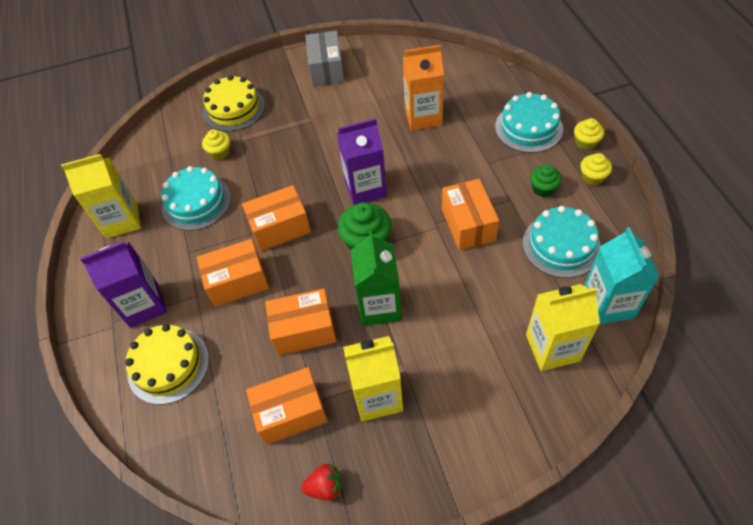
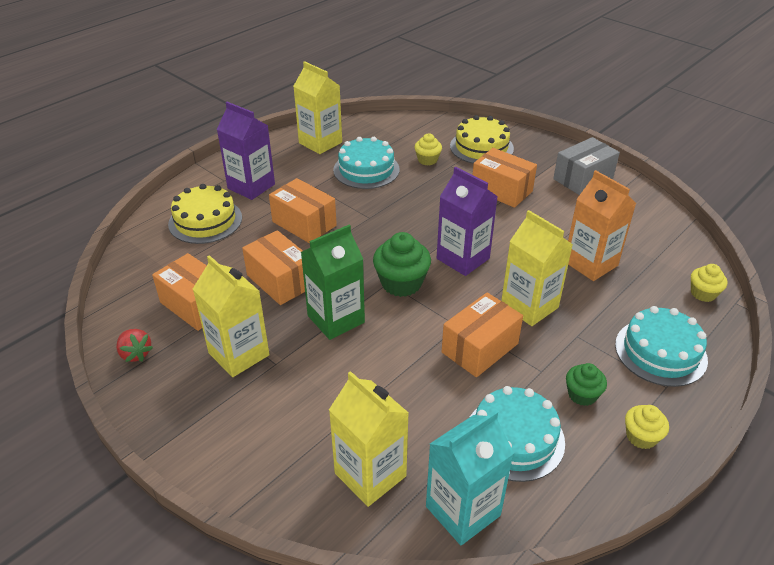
camera: 55 degrees right, 15 degrees down
orange box [242,185,311,251] -> orange box moved to [473,148,537,208]
yellow cupcake [574,118,604,150] -> yellow cupcake moved to [691,264,727,302]
none -> yellow carton [501,210,573,326]

